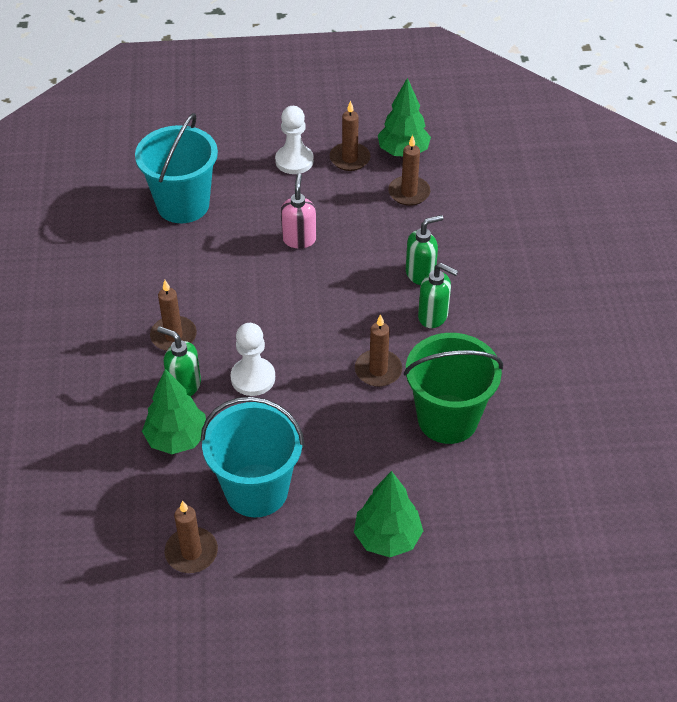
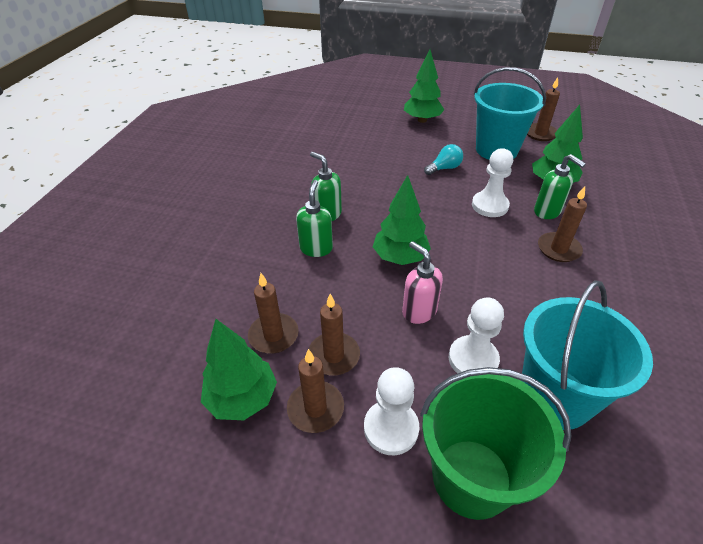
camera: 160 degrees left, 5 degrees down
pink soap dispenser [281,173,316,248] -> pink soap dispenser turned 120 degrees clockwise [402,241,443,324]
brown candle [355,314,402,387] -> brown candle moved to [309,294,360,376]
green bucket [404,333,503,444] -> green bucket moved to [420,367,572,520]
green soap dispenser [406,215,443,285] -> green soap dispenser turned 105 degrees clockwise [296,180,333,257]
none -> green tree [373,175,431,265]
none -> turquoise light bulb [424,144,463,175]
none -> white pawn [449,298,504,374]

